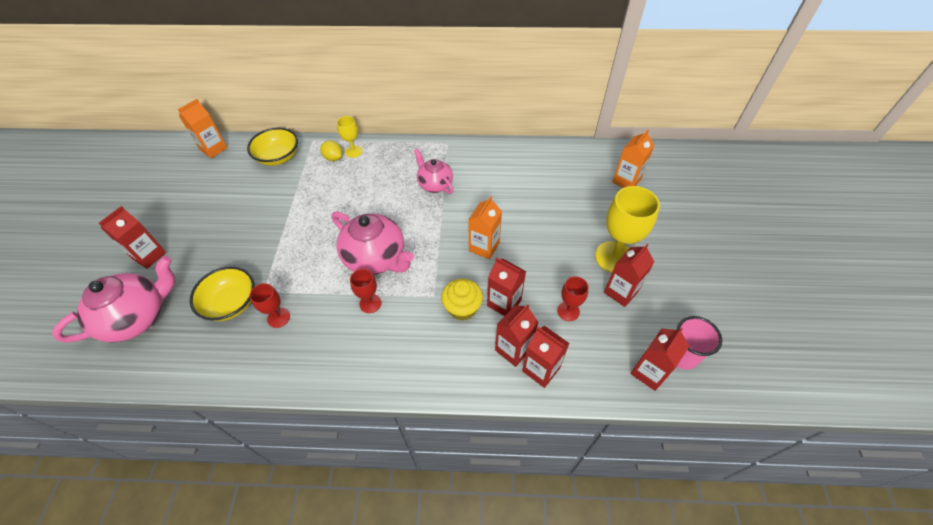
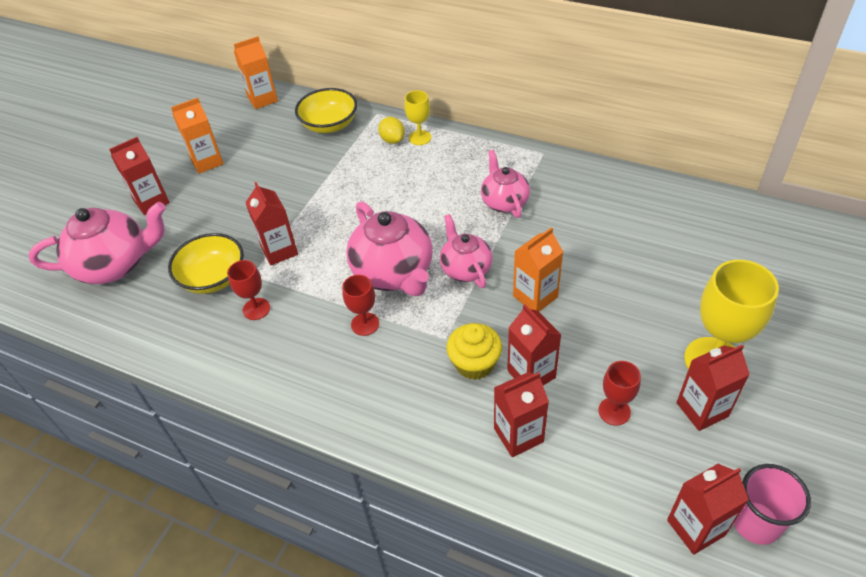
camera: 25 degrees right, 5 degrees down
red carton [522,326,570,388] -> red carton moved to [245,182,298,265]
orange carton [613,130,654,188] -> orange carton moved to [171,98,224,174]
none -> pink teapot [440,214,493,288]

